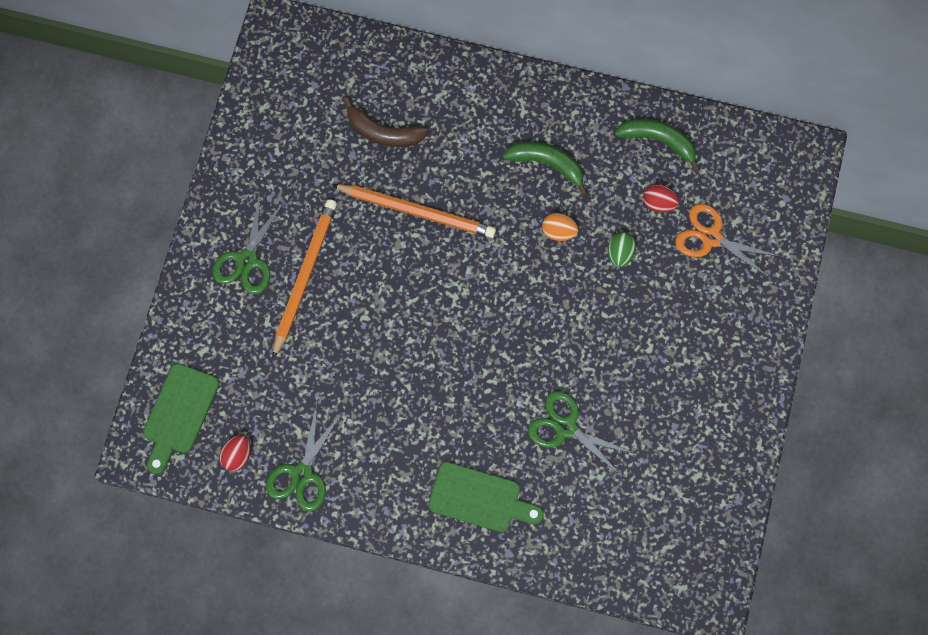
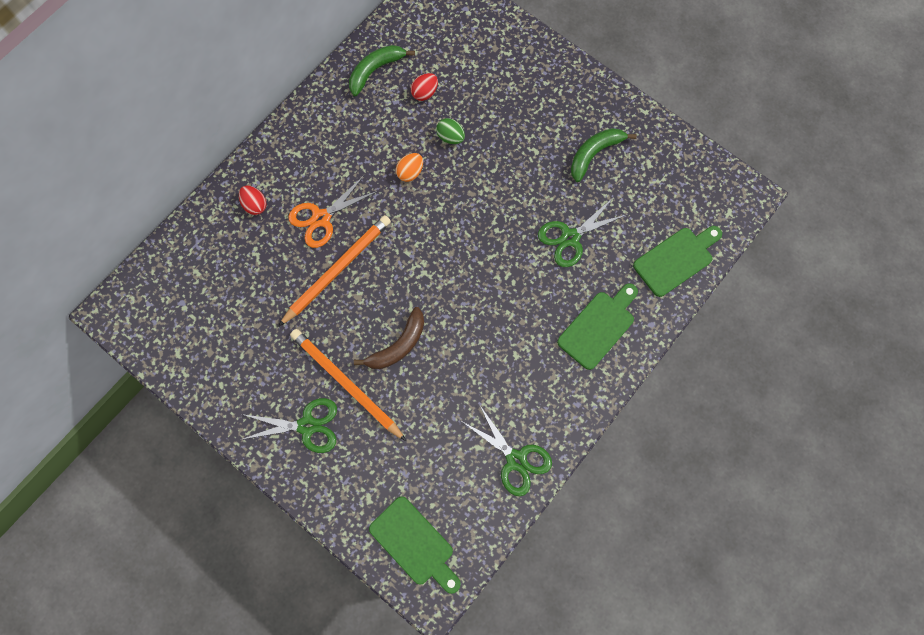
camera: 65 degrees left, 0 degrees up
green scissors [213,195,284,294] -> green scissors turned 45 degrees counterclockwise [240,398,337,453]
red egg [219,435,251,471] -> red egg moved to [239,186,266,215]
brown banana [343,97,428,147] -> brown banana moved to [354,307,424,369]
green banana [503,142,587,196] -> green banana moved to [571,128,637,182]
orange scissors [675,204,781,279] -> orange scissors moved to [288,176,378,248]
none -> green cutting board [633,226,722,297]

